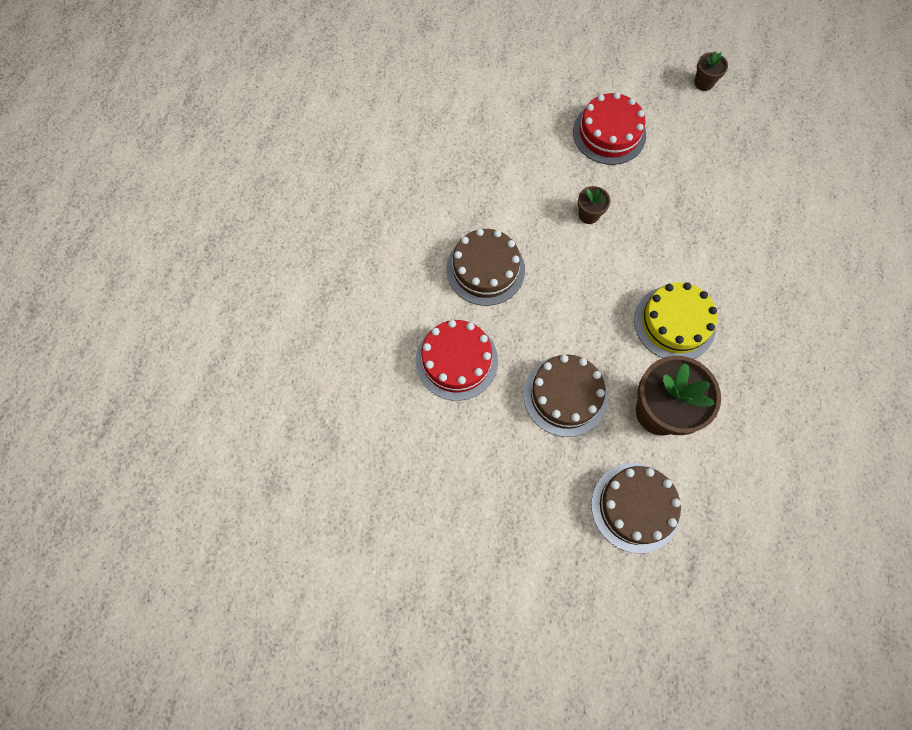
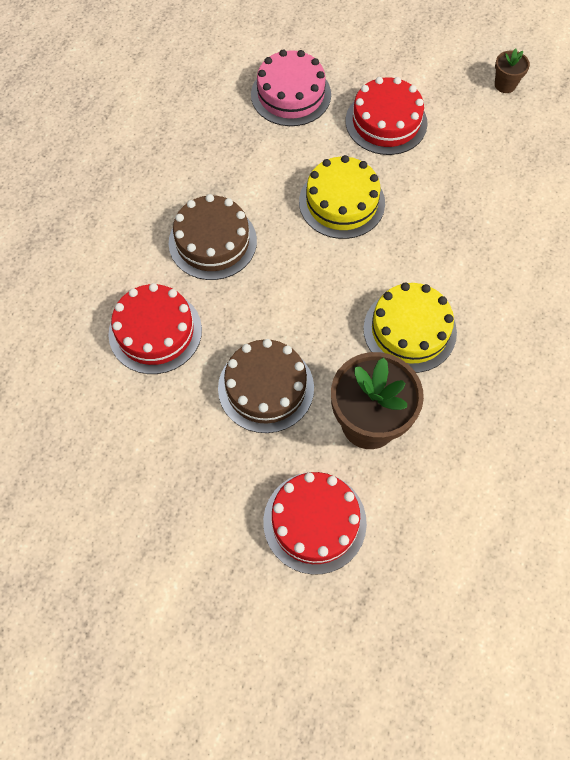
camera: 10 degrees right, 5 degrees down
brown flower pot [578,186,610,224] -> yellow cake [299,155,385,239]
brown cake [591,463,681,553] -> red cake [263,472,367,575]
none -> pink cake [251,49,331,126]

